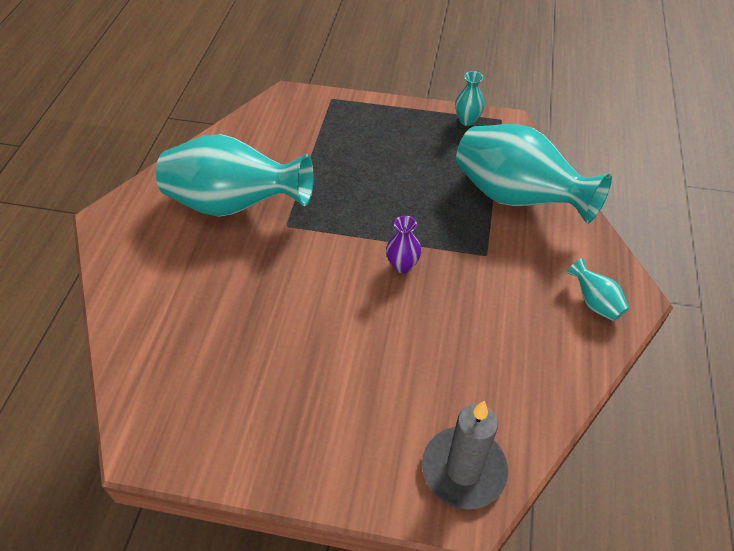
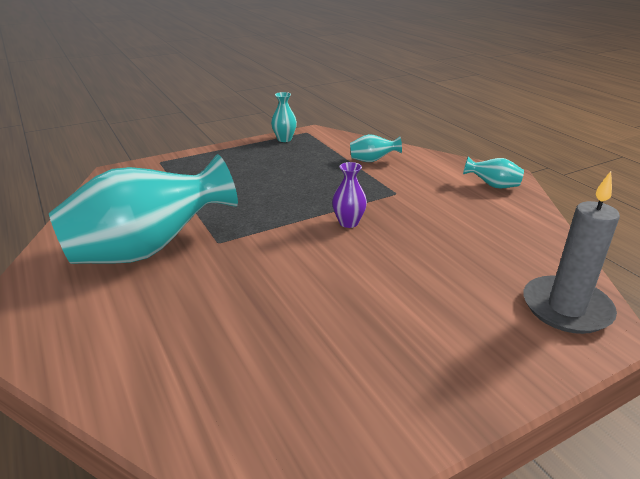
camera: 40 degrees left, 20 degrees down
turquoise vase [456,124,612,224] -> turquoise vase [350,134,402,162], size x0.41

